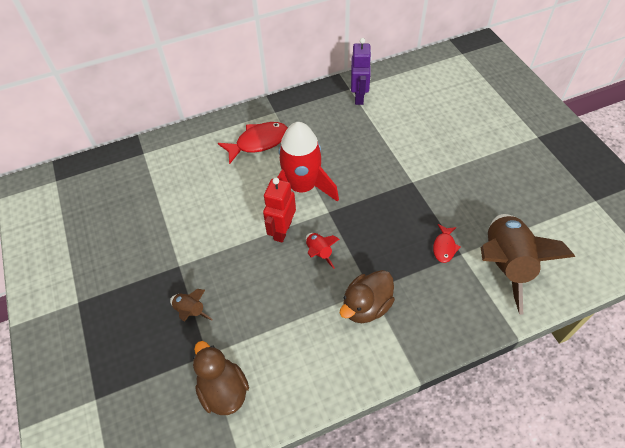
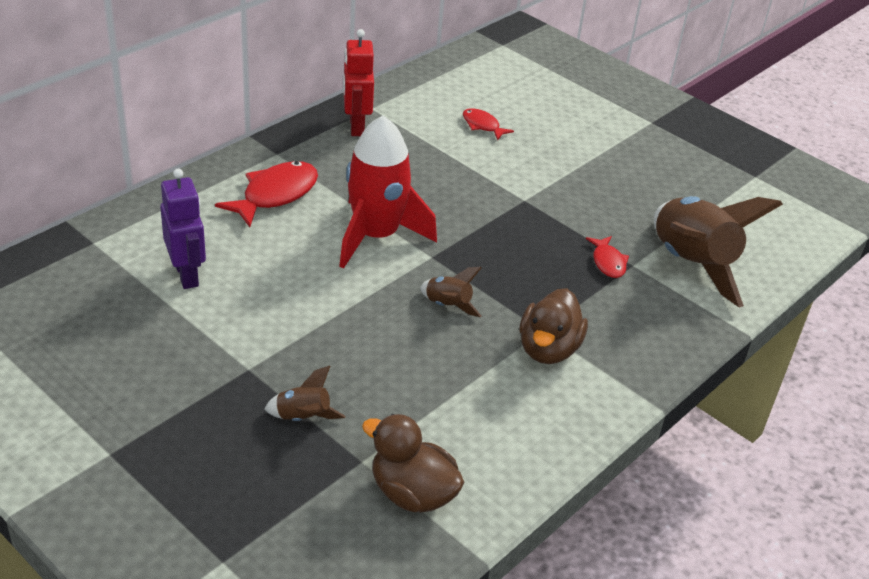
camera: 30 degrees left, 15 degrees down
red robot [263,178,296,243] -> red robot moved to [343,29,374,136]
red rocket [306,233,339,269] -> brown rocket [420,267,482,317]
purple robot [351,38,372,105] -> purple robot moved to [160,169,206,289]
none -> red fish [463,108,514,140]

